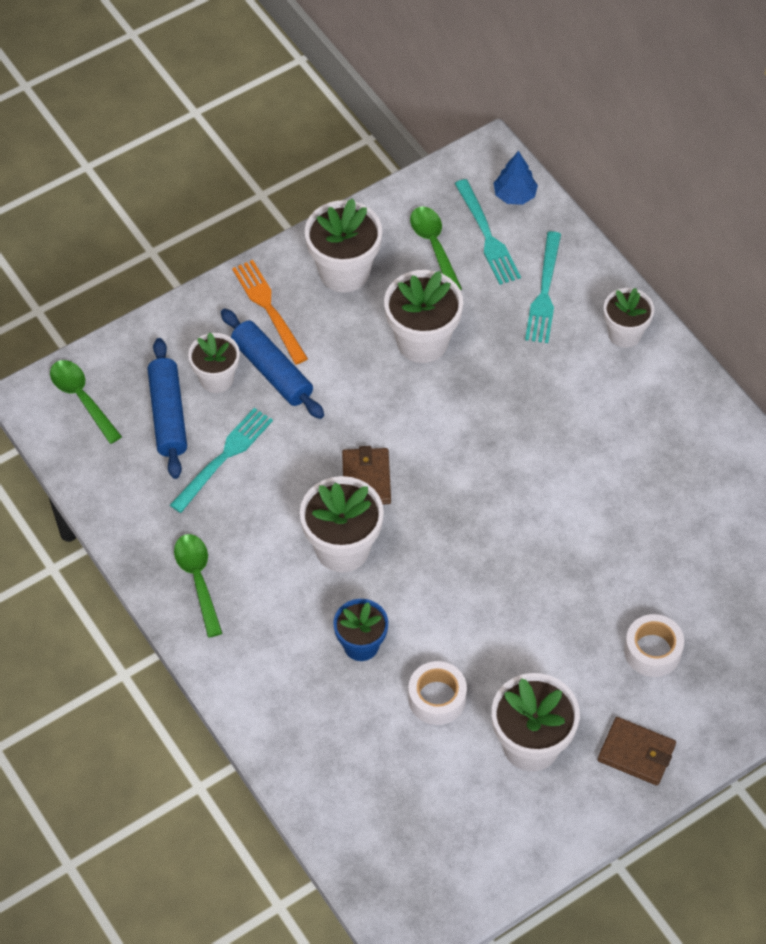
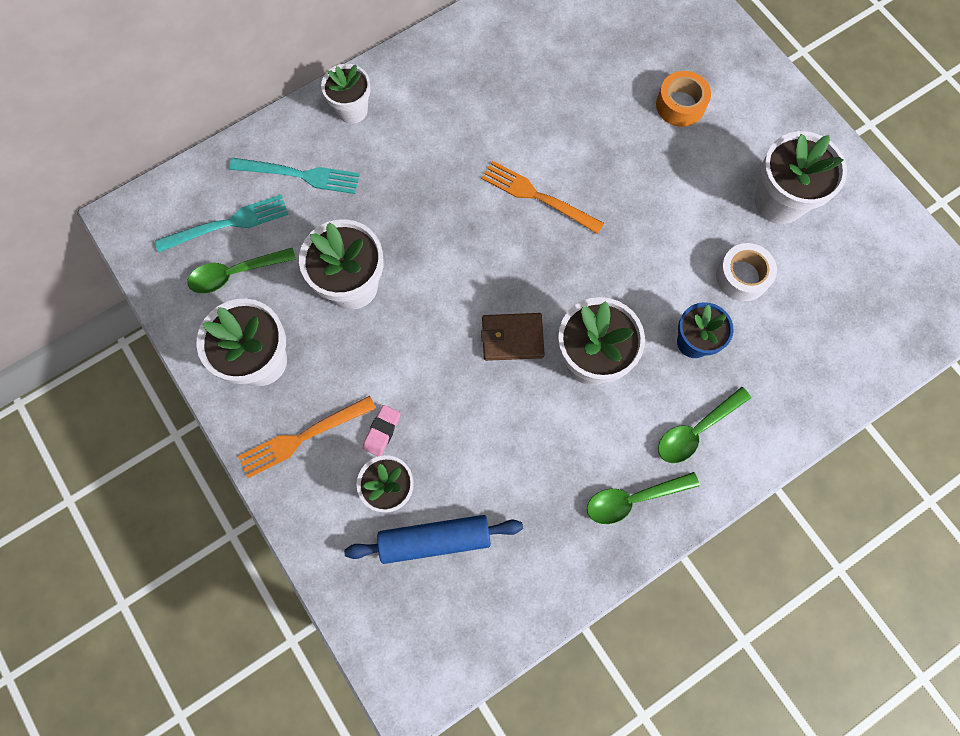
camera: 90 degrees left, 15 degrees up
green spoon [50,360,122,444] -> green spoon moved to [658,387,751,463]
turquoise fork [170,408,273,513] -> none
blue rolling pin [221,308,324,419] -> pink eraser [363,405,401,456]
blue tree [493,151,538,205] -> none
brown wallet [598,717,676,785] -> none
white tape [624,614,684,677] -> orange tape [656,71,711,127]
none -> orange fork [481,161,604,234]

